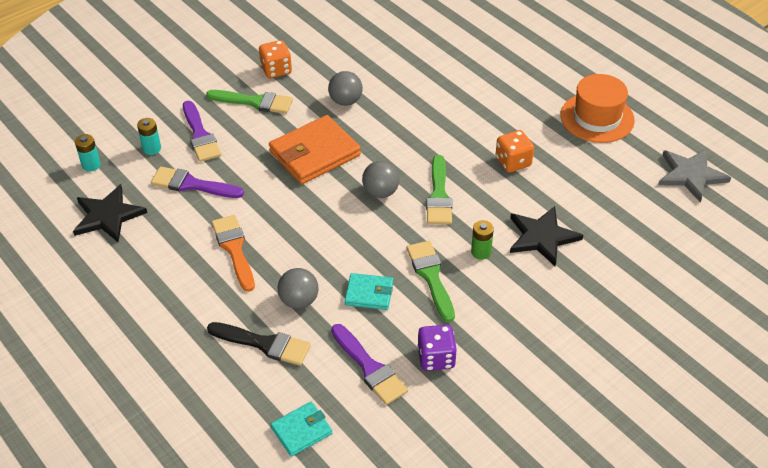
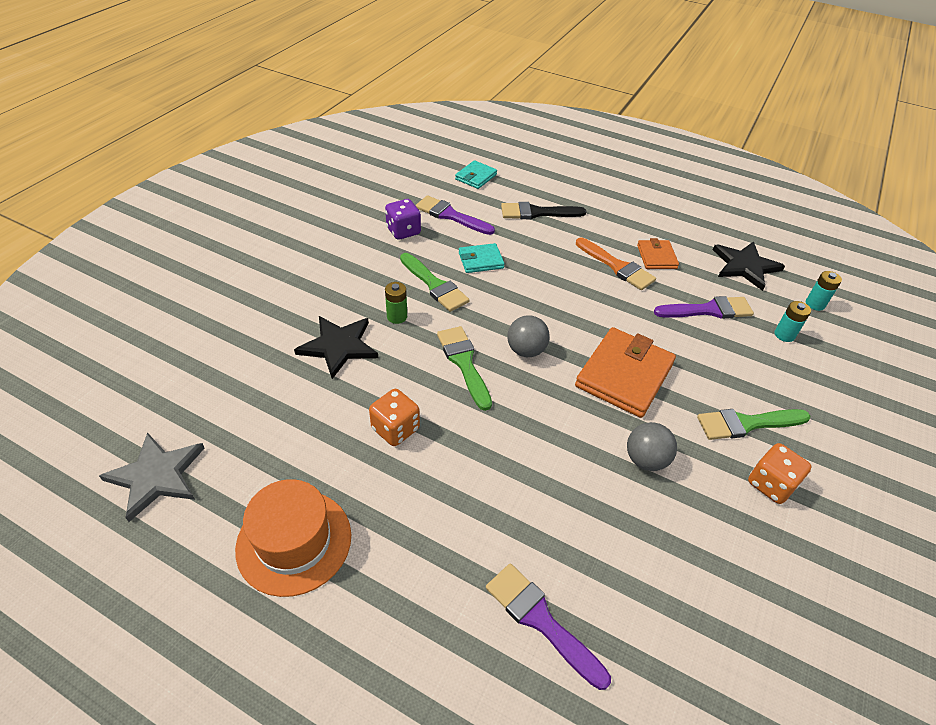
camera: 155 degrees right, 0 degrees up
purple brush [183,101,221,162] -> purple brush moved to [486,563,611,690]
grey ball [277,268,318,309] -> none
none -> orange wallet [637,238,679,269]

